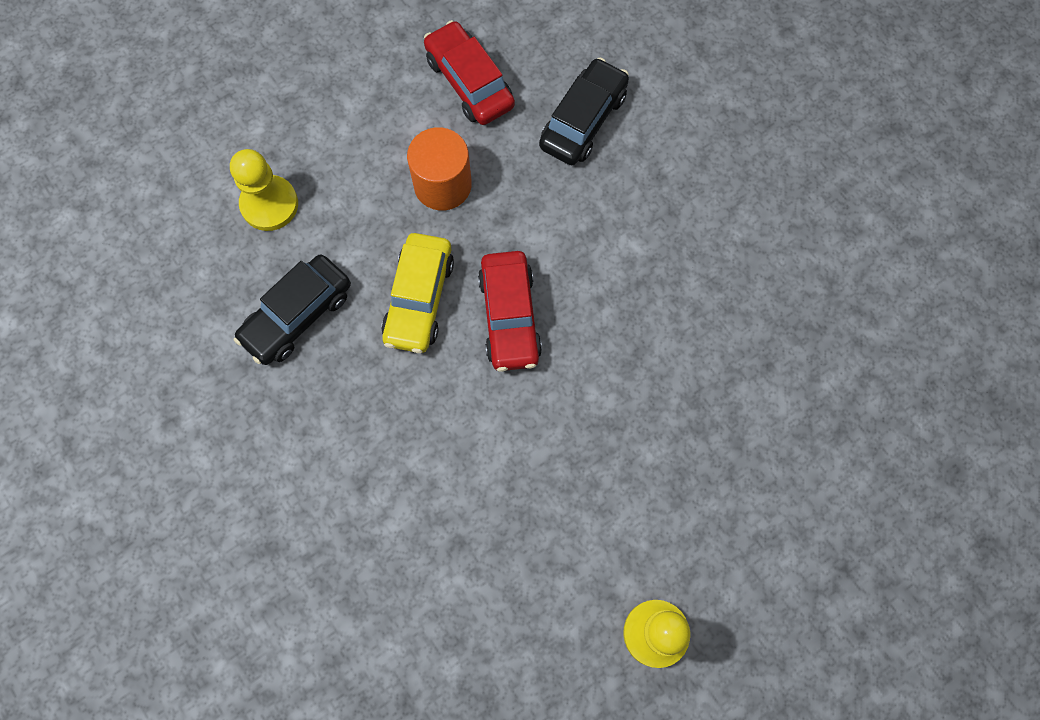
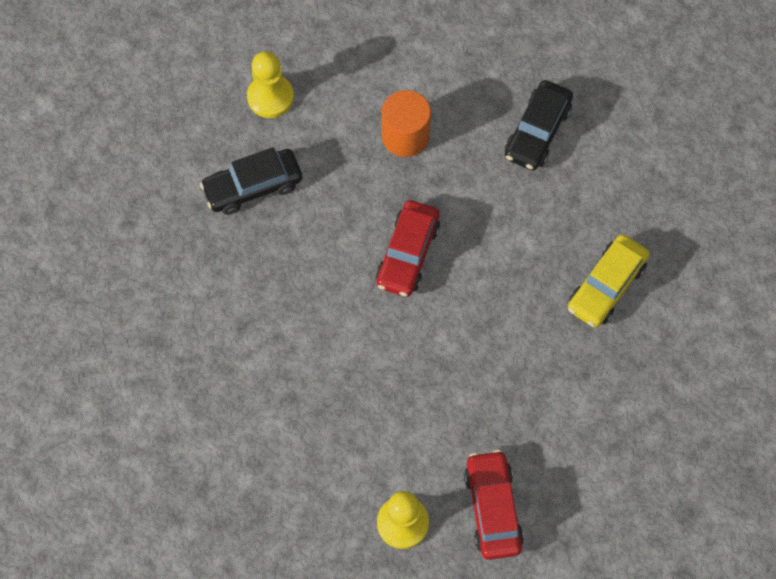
camera: 25 degrees right, 5 degrees down
yellow car [381,233,454,353] -> yellow car moved to [568,234,650,328]
red car [424,20,515,125] -> red car moved to [464,450,524,560]
black car [539,57,629,165] -> black car turned 150 degrees clockwise [505,80,573,171]

